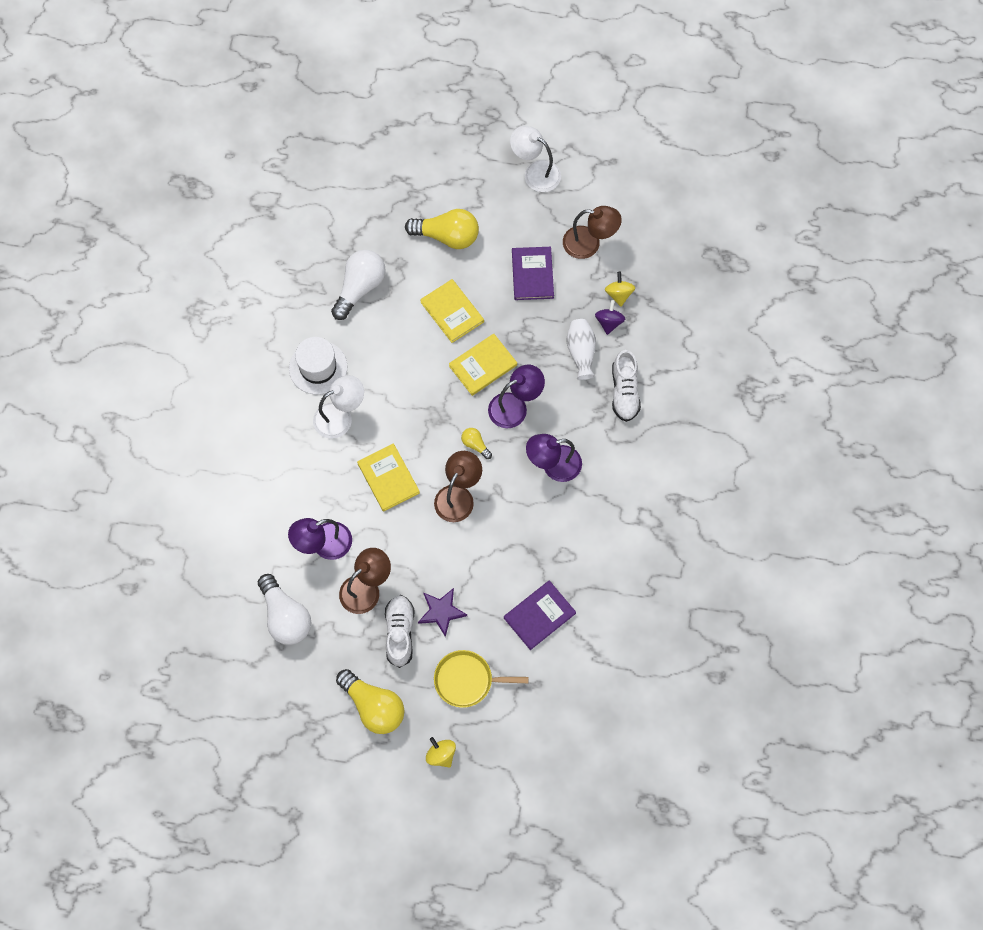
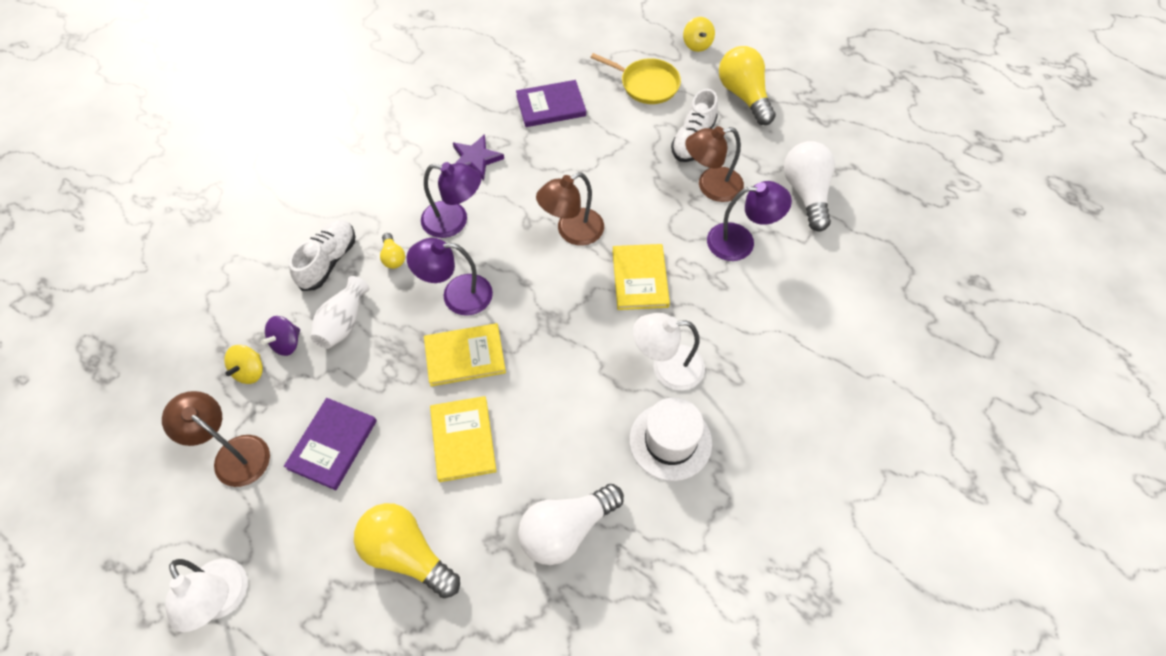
camera: 155 degrees left, 10 degrees down
purple star [418,588,467,637] -> purple star moved to [453,134,504,180]
yellow light bulb [461,428,492,459] -> yellow light bulb moved to [380,233,405,269]

